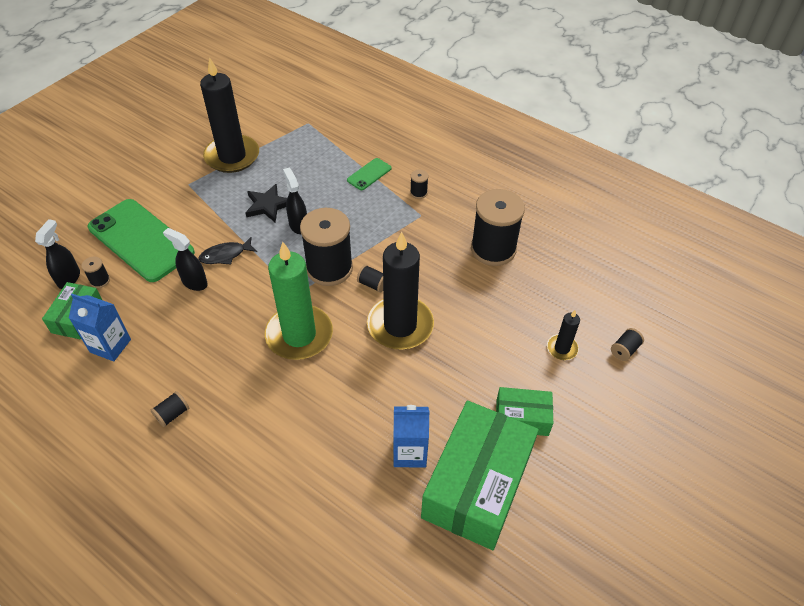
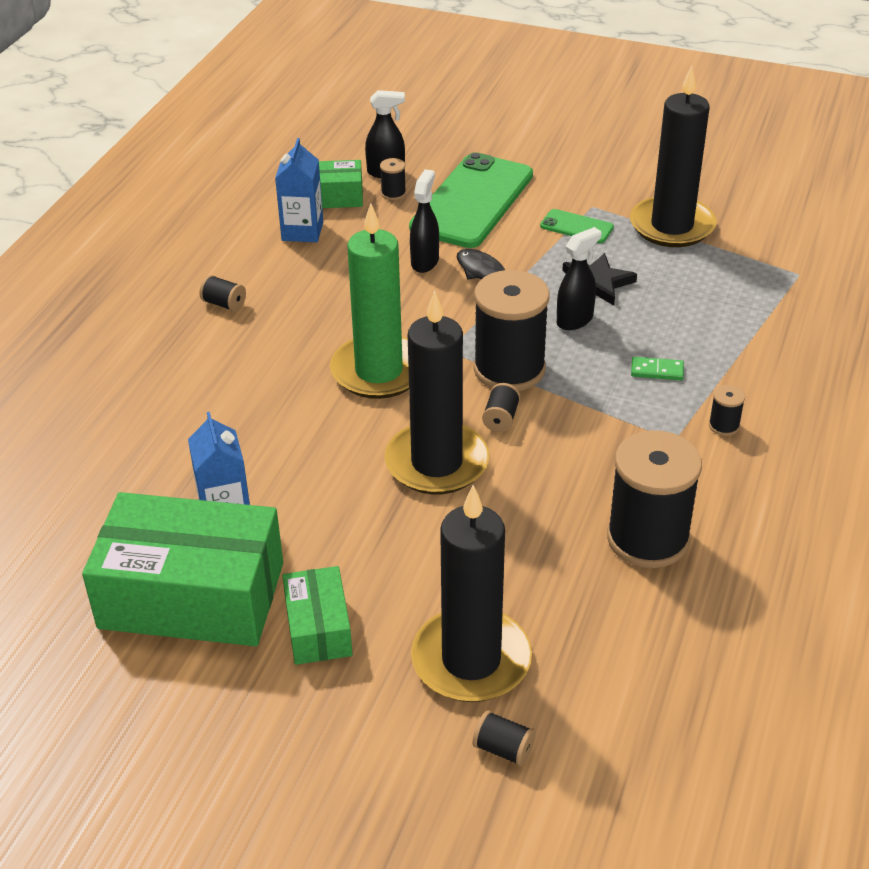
camera: 75 degrees right, 10 degrees down
green phone [347,158,392,190] -> green phone moved to [540,209,614,243]
black candle [547,310,580,360] -> black candle [411,485,532,702], size x2.16
none -> green domino [631,357,684,380]

